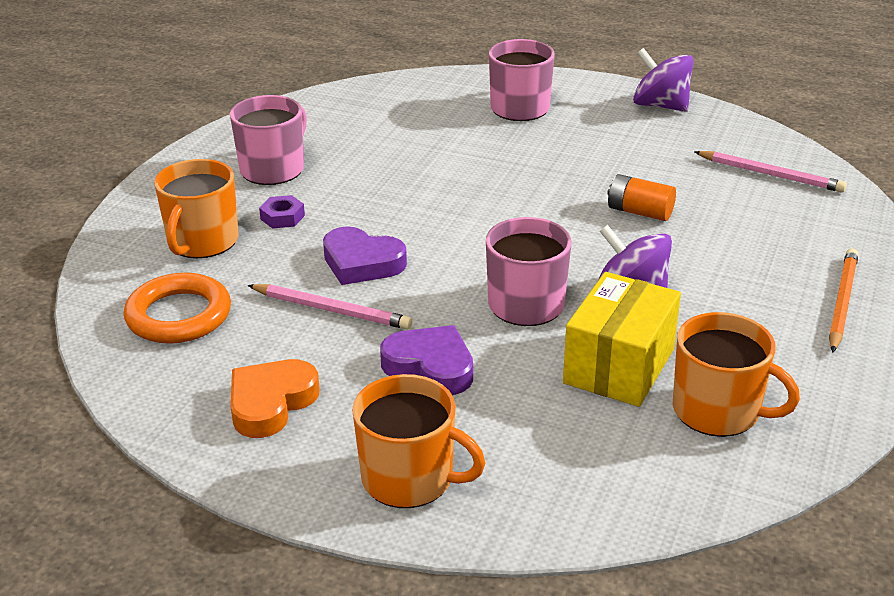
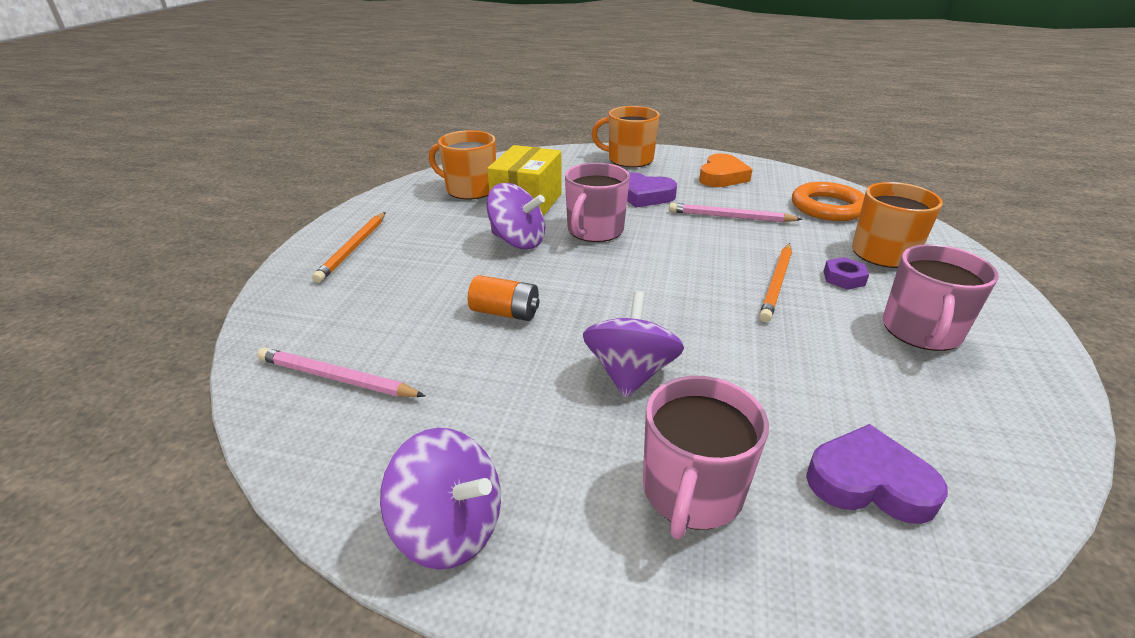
camera: 170 degrees right, 0 degrees up
purple heart [323,226,407,285] -> purple heart moved to [806,424,948,524]
none -> purple spinning top [583,291,684,398]
none -> orange pencil [759,243,792,322]

